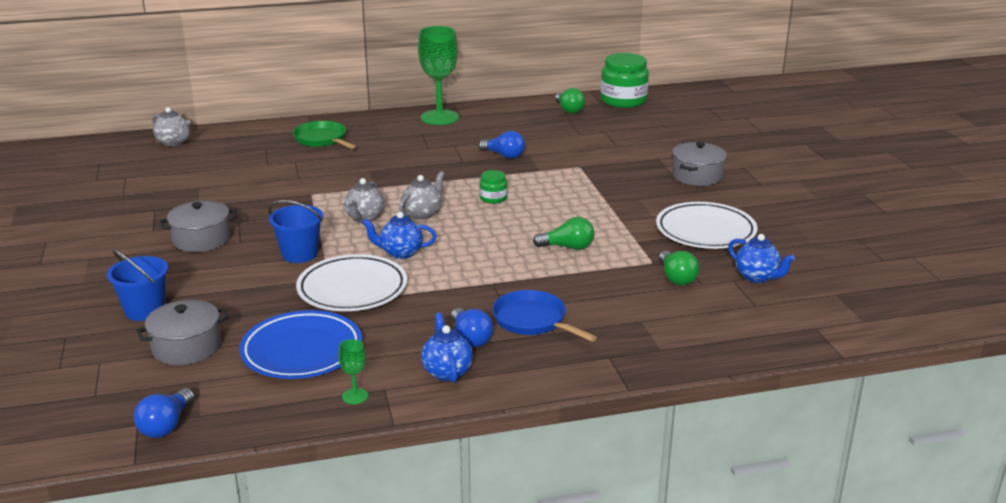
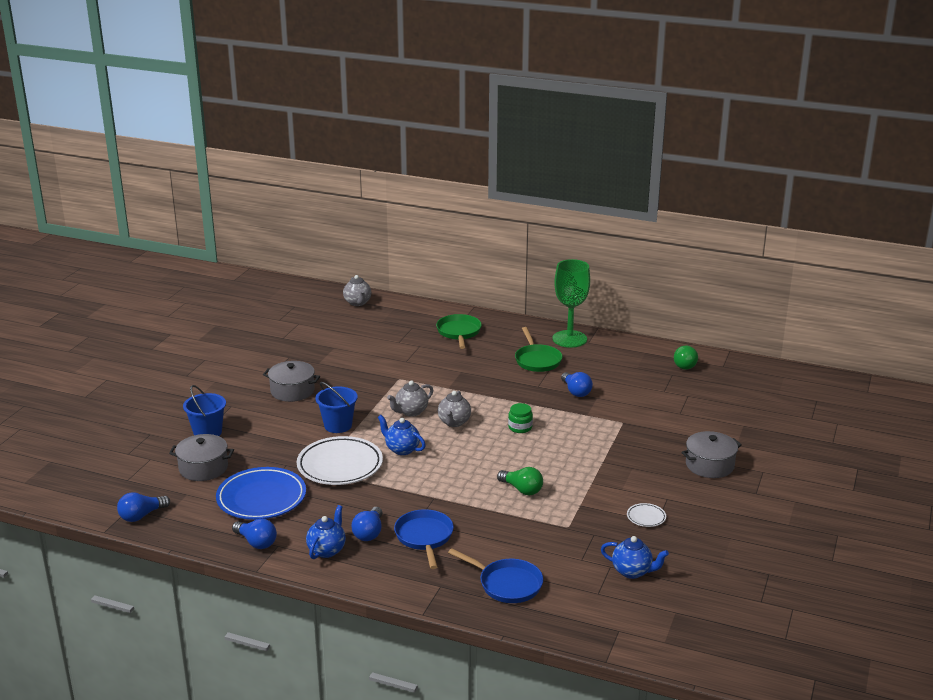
camera: 35 degrees right, 0 degrees up
green goblet [338,339,368,404] -> blue light bulb [232,519,277,549]
grey teapot [399,171,445,220] -> grey teapot turned 120 degrees clockwise [438,391,471,427]
green jar [601,53,649,108] -> none
white plate [656,202,758,249] -> white plate [627,503,666,527], size x0.43
green light bulb [659,251,699,286] -> none
blue teapot [728,234,795,283] -> blue teapot turned 60 degrees counterclockwise [601,536,669,579]
none -> blue pan [448,548,543,603]
none -> green pan [515,327,562,372]

